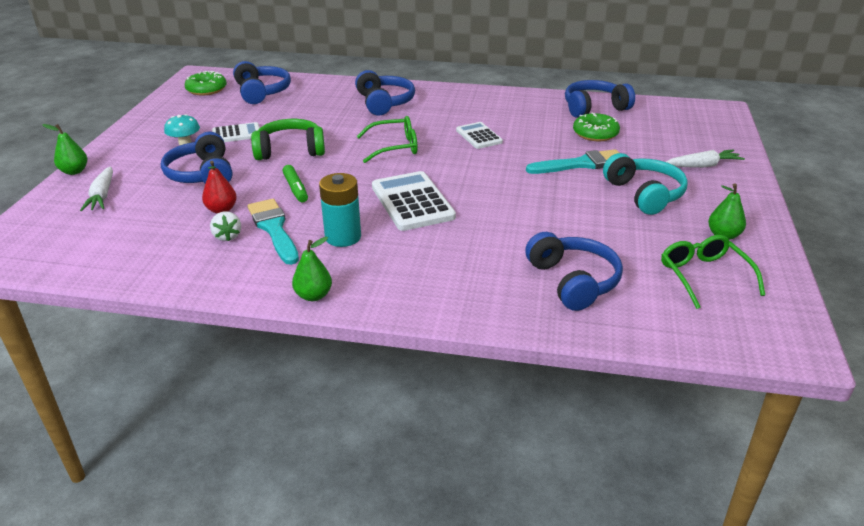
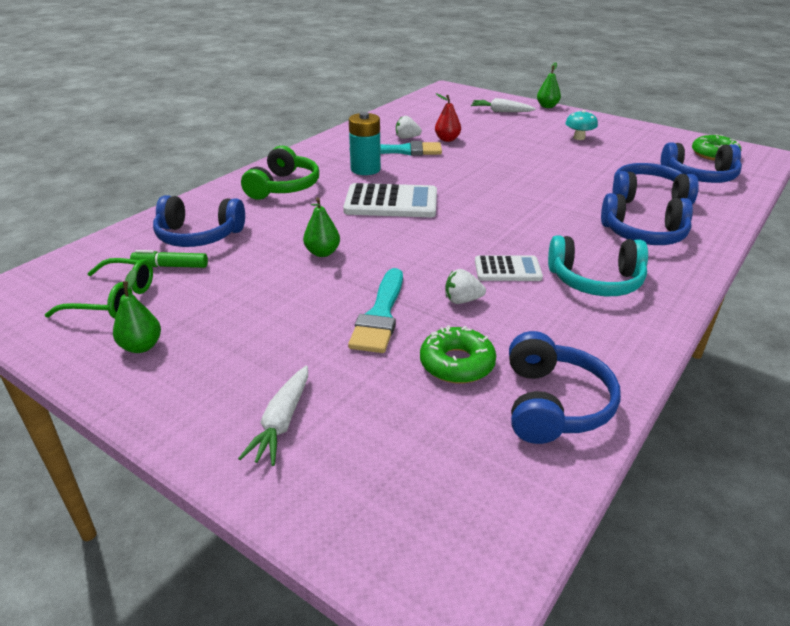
camera: 115 degrees right, 0 degrees up
blue headphones [161,132,233,183] -> blue headphones moved to [613,163,699,205]
white calculator [212,122,260,142] -> none
green headphones [251,119,325,160] -> green headphones moved to [241,146,319,200]
green marker [282,165,308,203] -> green marker moved to [130,250,208,268]
green pear [292,237,332,301] -> green pear moved to [303,197,340,257]
green glasses [357,116,418,163] -> none
turquoise headphones [603,153,688,215] -> turquoise headphones moved to [548,235,648,296]
none -> white strawberry [445,269,486,304]

